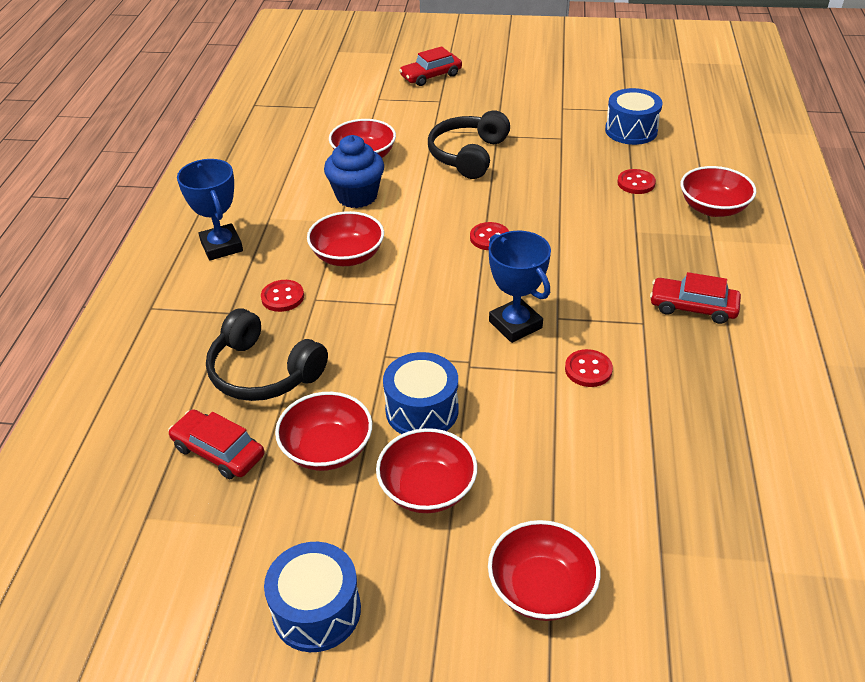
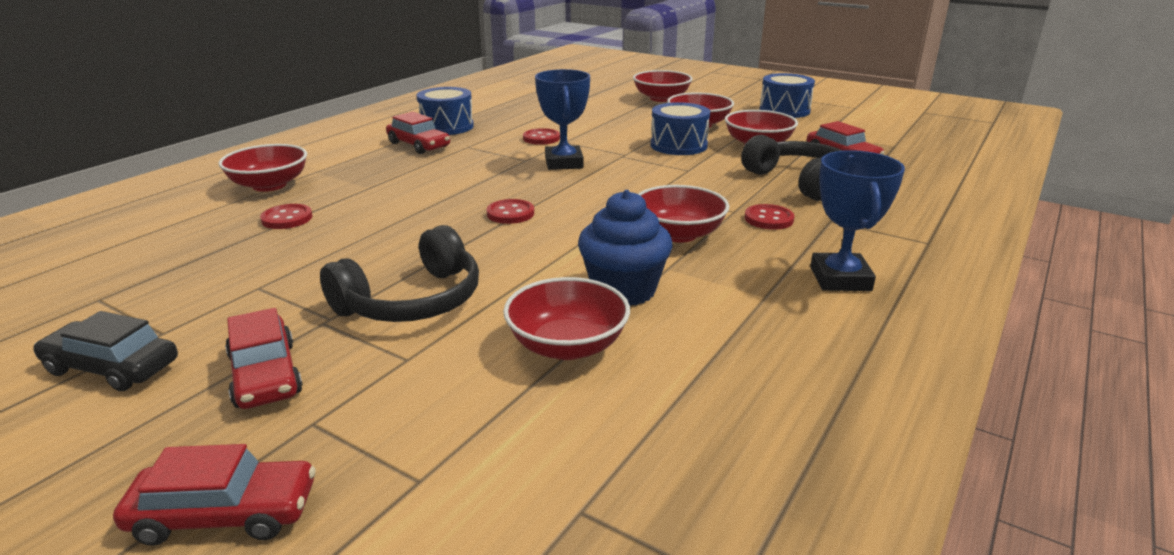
camera: 155 degrees left, 15 degrees down
blue drum [605,88,663,145] -> blue drum moved to [416,87,474,135]
none -> black car [33,311,178,391]
none -> red car [225,308,303,409]

